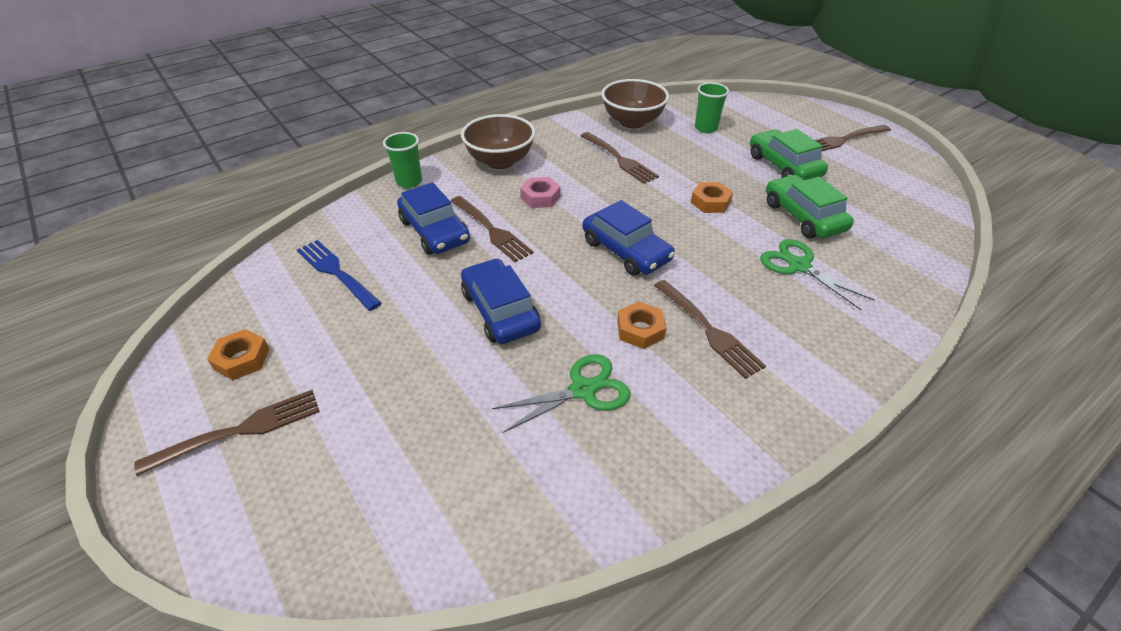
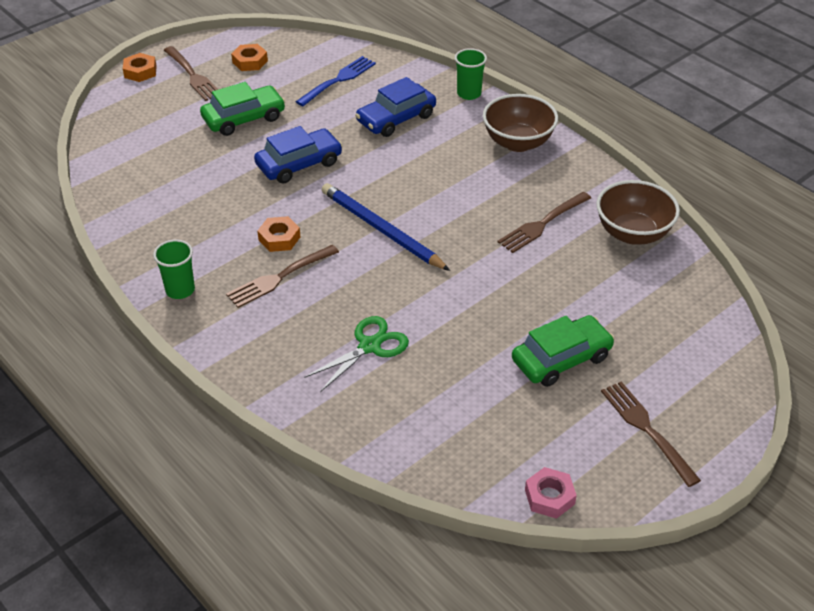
camera: 85 degrees right, 0 degrees up
brown fork [451,196,534,262] -> none
green scissors [492,354,631,433] -> none
pink nut [520,177,561,208] -> pink nut moved to [525,467,577,519]
blue car [582,200,675,276] -> blue pencil [322,183,450,271]
orange nut [691,182,733,213] -> orange nut moved to [123,53,157,82]
green cup [695,82,729,133] -> green cup moved to [153,239,195,299]
green car [766,175,854,238] -> green car moved to [200,82,286,136]

